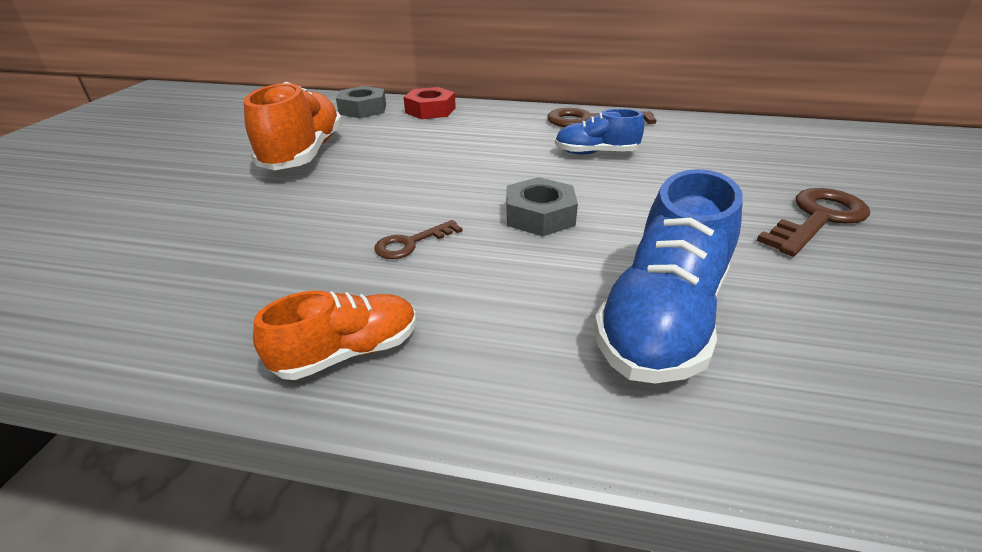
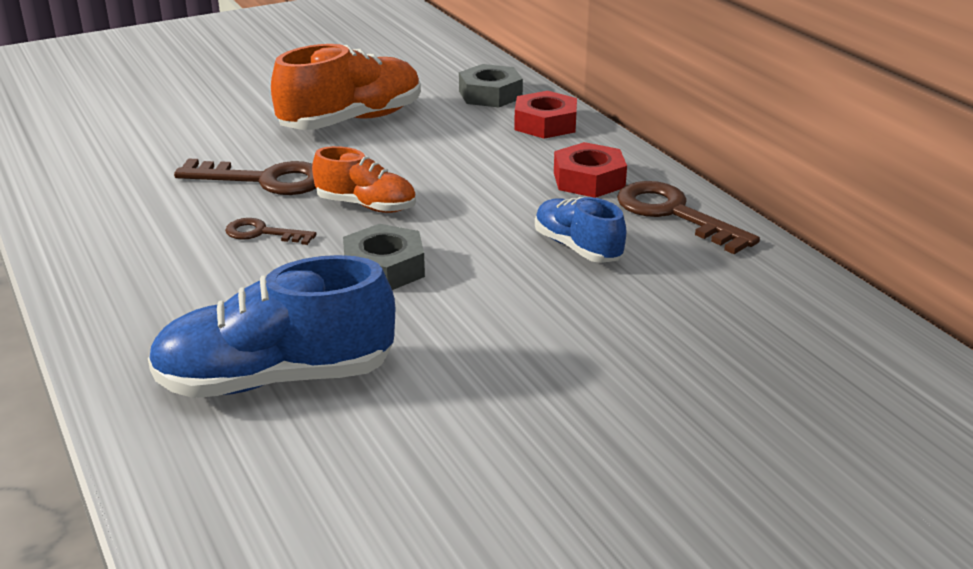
camera: 50 degrees right, 5 degrees down
orange shoe [253,291,416,380] -> orange shoe moved to [312,146,416,213]
brown key [757,188,870,257] -> brown key moved to [174,158,316,195]
none -> red nut [554,142,627,198]

